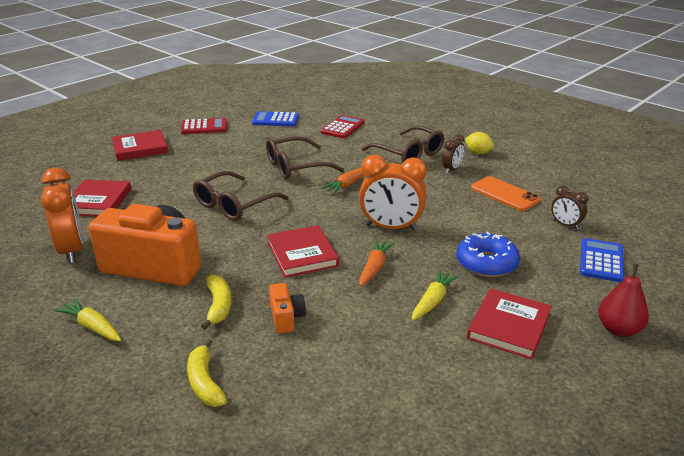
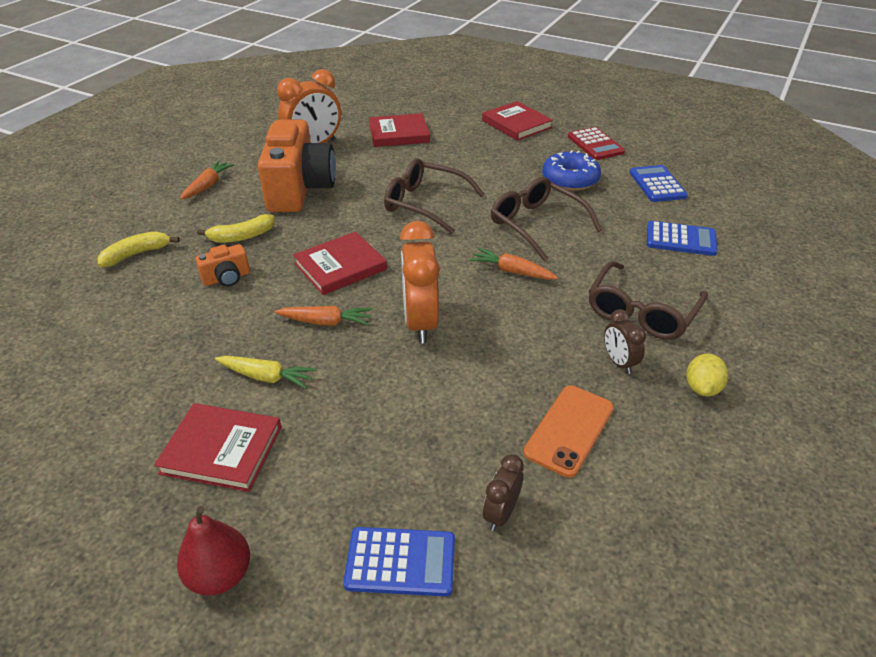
camera: 75 degrees right, 10 degrees up
yellow carrot [54,298,121,341] -> orange carrot [180,161,235,199]
red calculator [321,115,365,138] -> blue calculator [647,221,718,256]
brown clock [442,134,465,173] -> brown clock turned 45 degrees clockwise [604,309,646,374]
blue donut [456,232,520,277] -> blue donut moved to [542,150,601,191]

